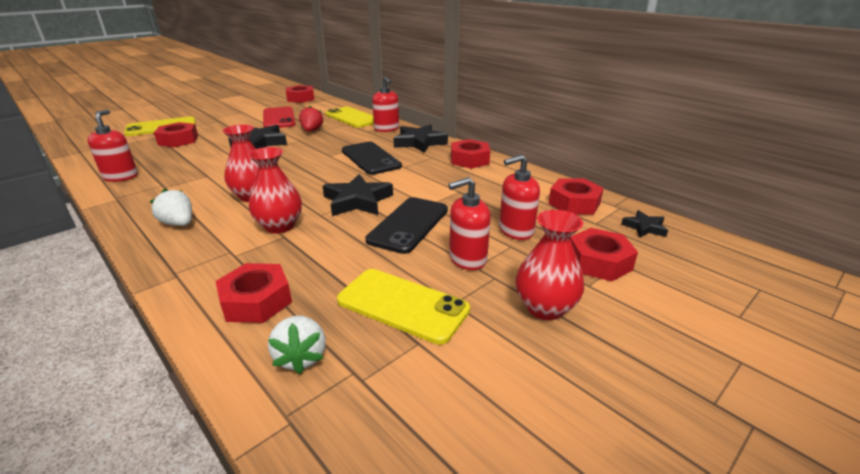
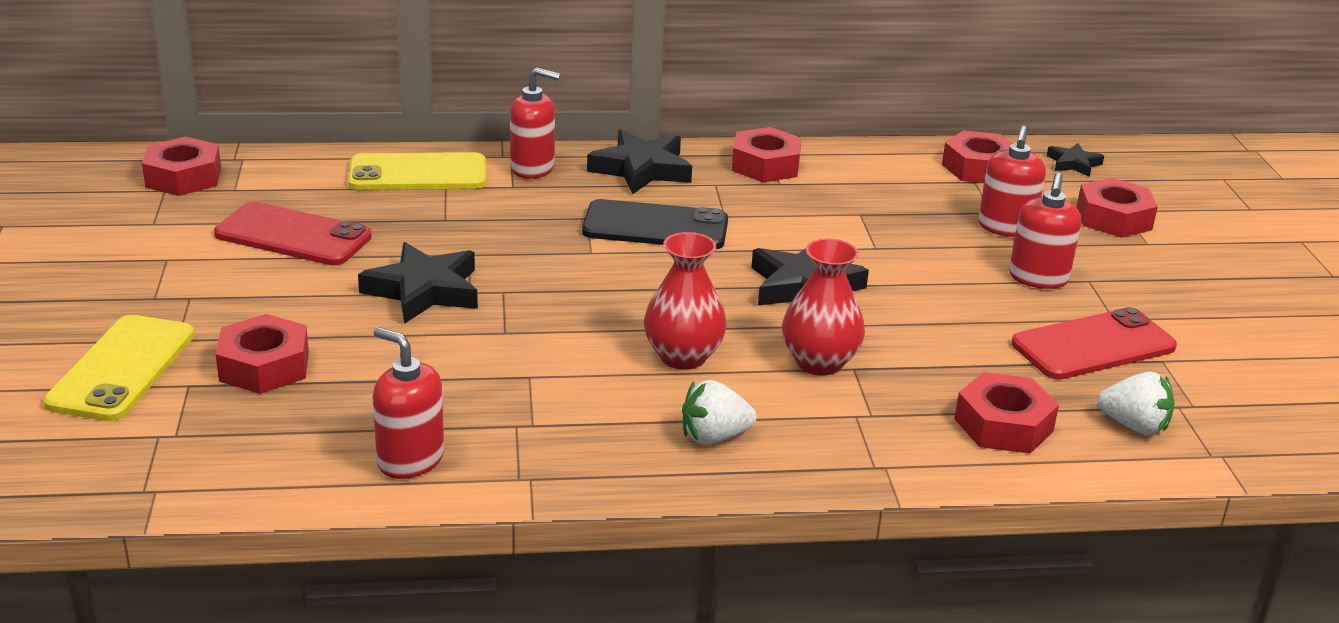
camera: 55 degrees left, 0 degrees up
red strawberry [299,106,323,132] -> none
yellow phone [337,269,470,345] -> red phone [1011,307,1177,380]
black phone [365,197,448,254] -> none
red vase [516,210,584,320] -> none

